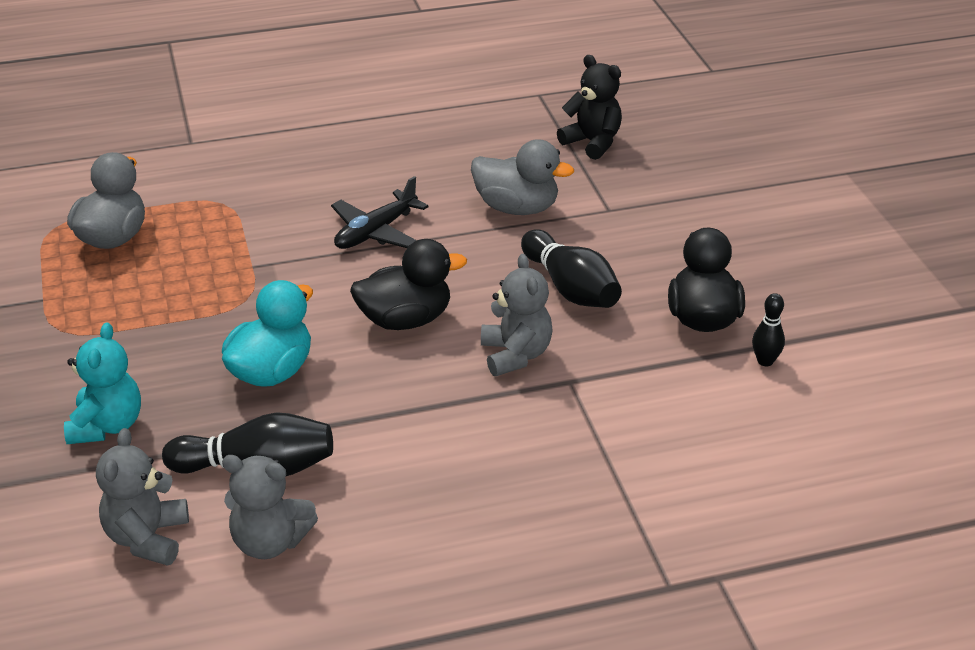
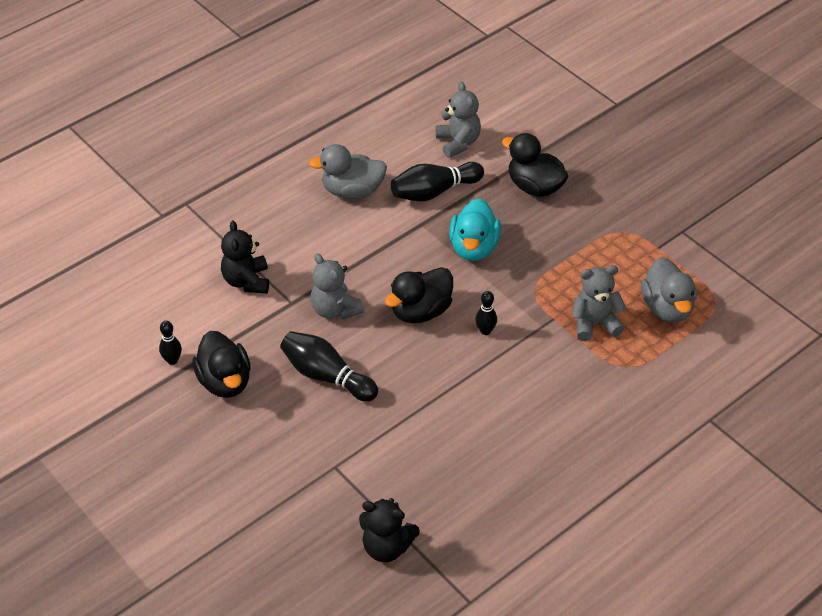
camera: 155 degrees right, 10 degrees up
turquoise teddy bear [64,323,141,444] -> black duck [502,133,569,197]
grey teddy bear [222,455,318,559] -> grey teddy bear moved to [572,265,627,341]
black plane [331,176,428,249] -> none
grey duck [471,139,574,215] -> grey duck moved to [309,144,387,199]
none -> black teddy bear [221,221,269,294]
none -> black bowling pin [475,291,497,335]

